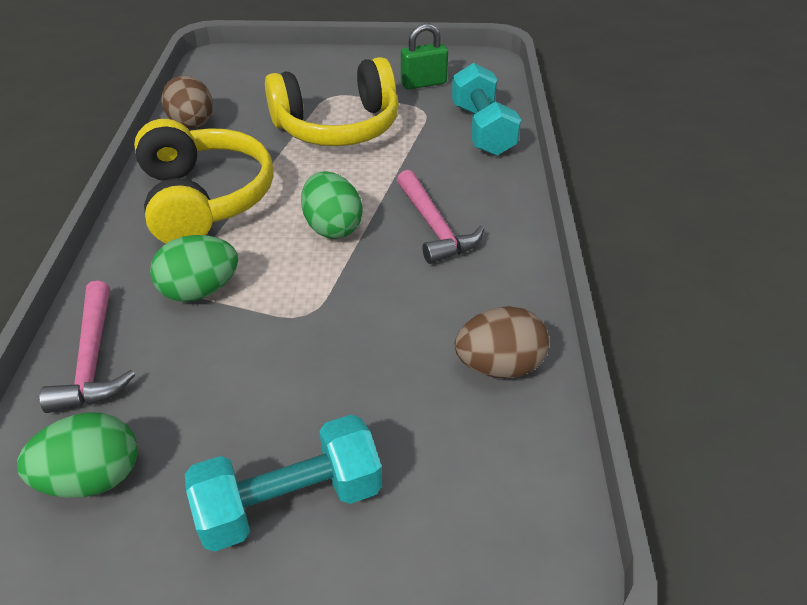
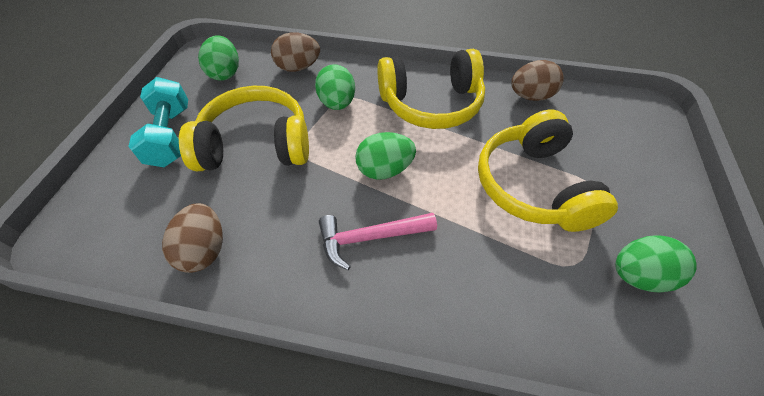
camera: 100 degrees right, 10 degrees up
pink hammer [39,281,135,413] -> brown egg [271,32,320,72]
green padlock [401,23,448,90] -> green egg [615,235,697,293]
turquoise dumbbell [452,63,521,156] -> none
none -> yellow headphones [179,86,309,171]

